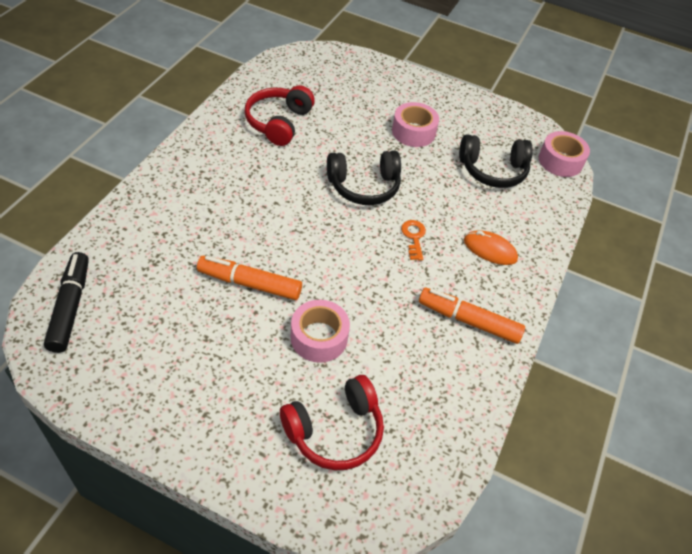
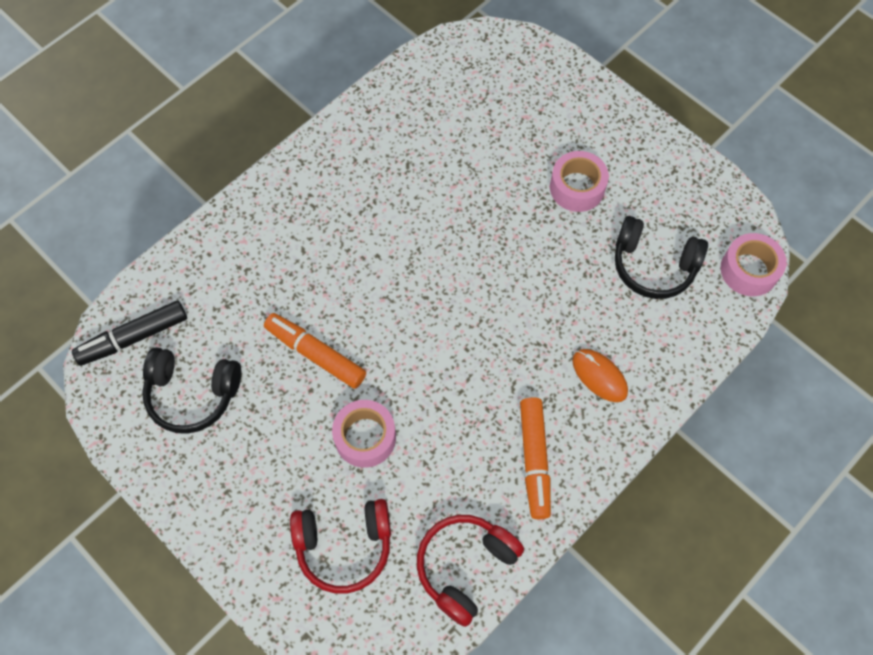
camera: 25 degrees right, 15 degrees up
black marker [44,252,89,353] -> black marker turned 135 degrees counterclockwise [72,300,187,366]
red headphones [244,85,315,146] -> red headphones moved to [417,515,524,627]
black headphones [327,150,401,205] -> black headphones moved to [142,347,241,434]
orange key [401,220,426,261] -> none
orange marker [419,287,525,344] -> orange marker turned 135 degrees counterclockwise [520,397,551,519]

